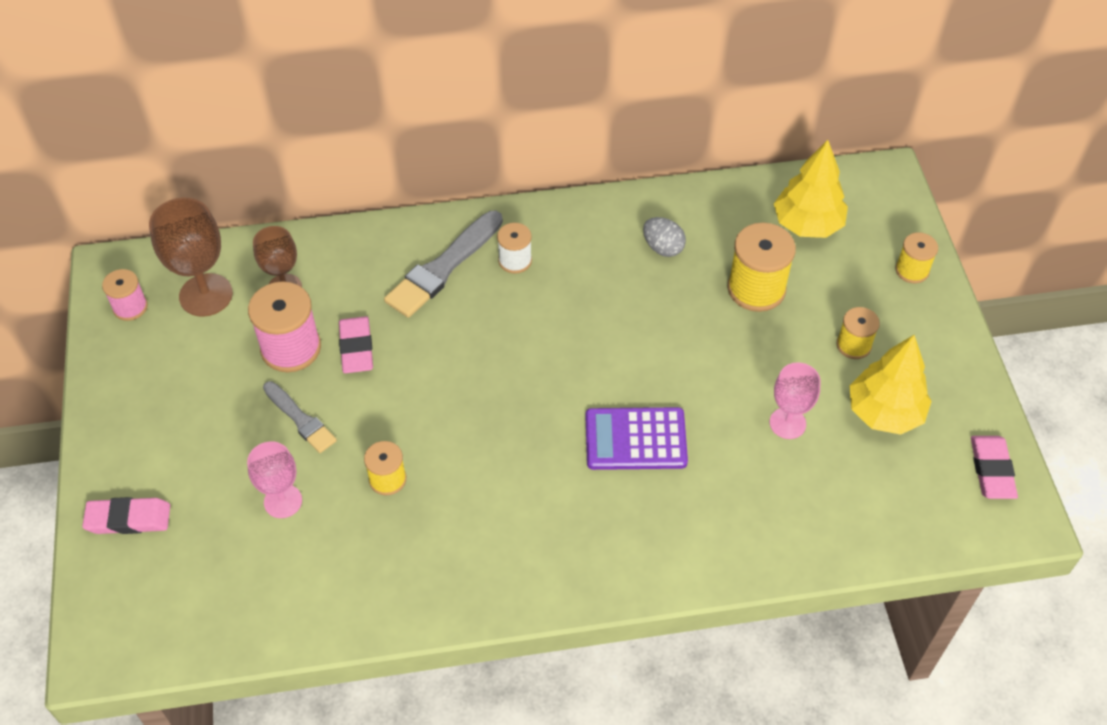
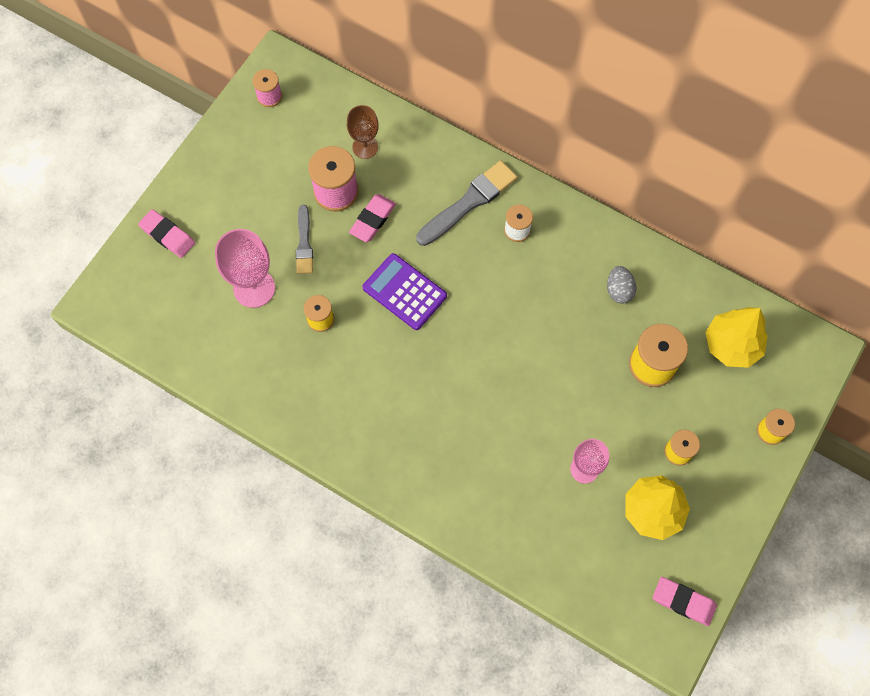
camera: 40 degrees right, 15 degrees up
brown goblet [149,198,233,317] -> none
pink goblet [247,441,302,518] -> pink goblet [215,229,275,308], size x1.54
grey brush [384,211,503,318] -> grey brush turned 150 degrees clockwise [416,160,517,246]
purple calculator [585,407,688,470] -> purple calculator moved to [363,253,447,330]
pink eraser [971,436,1018,499] -> pink eraser turned 75 degrees clockwise [653,577,717,626]

